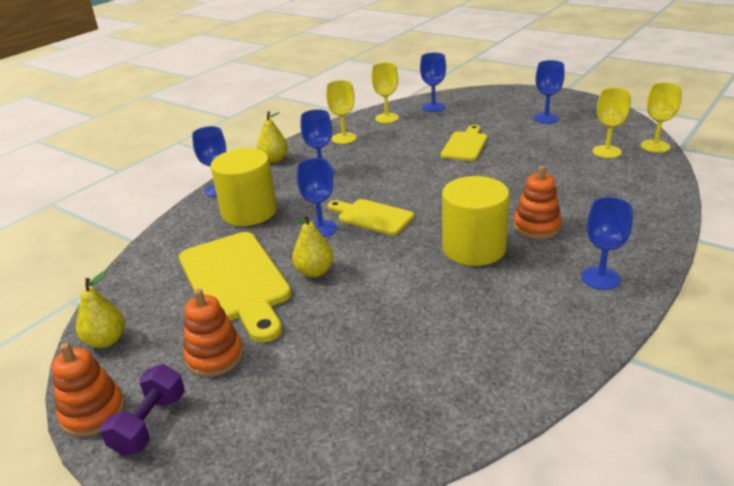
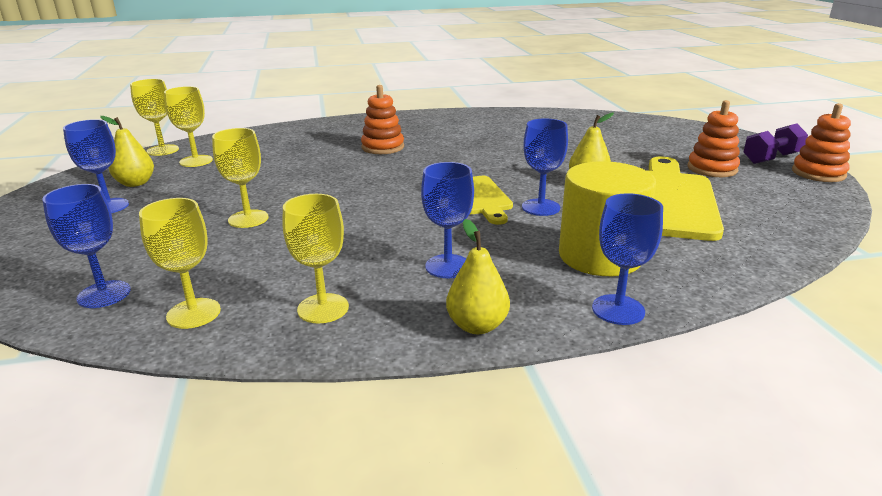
camera: 140 degrees left, 5 degrees down
yellow pear [76,271,125,348] -> yellow pear moved to [101,116,154,187]
yellow cutting board [441,125,487,161] -> yellow goblet [212,128,269,228]
yellow cylinder [442,176,509,266] -> none
blue goblet [581,197,633,290] -> none

